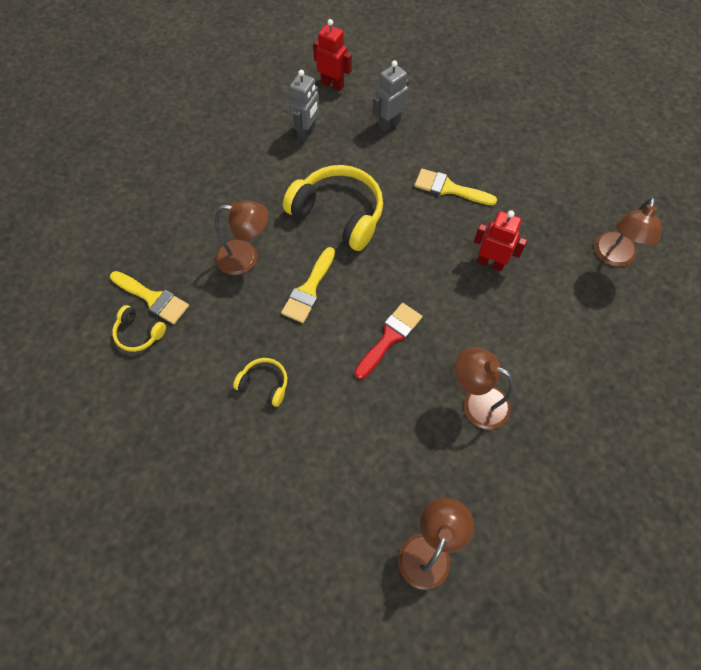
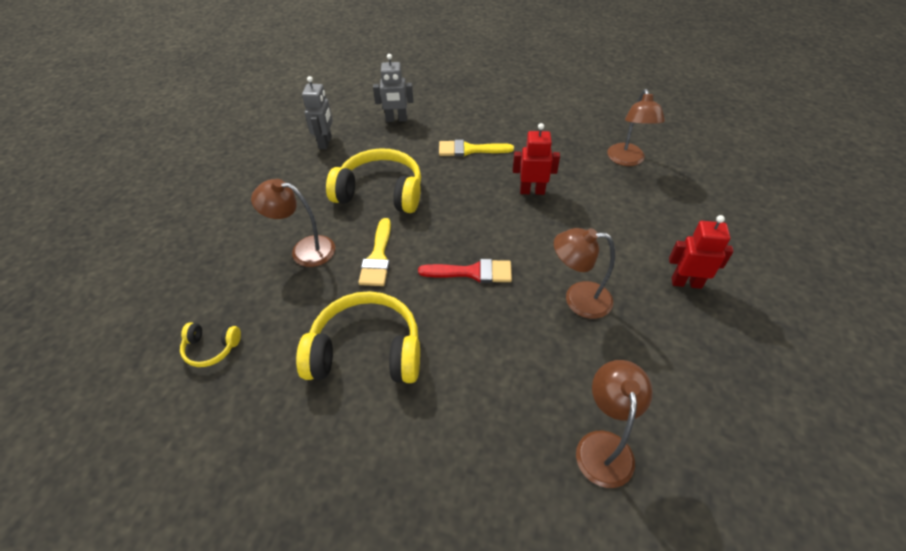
camera: 20 degrees left, 15 degrees down
yellow brush [110,271,189,324] -> none
brown lamp [215,200,268,275] -> brown lamp turned 150 degrees counterclockwise [251,179,335,267]
yellow headphones [233,358,287,407] -> yellow headphones [296,291,420,383], size x2.09
red robot [313,19,352,91] -> red robot moved to [669,215,734,289]
red brush [354,303,422,379] -> red brush turned 75 degrees clockwise [418,259,512,283]
grey robot [372,60,409,132] -> grey robot turned 120 degrees counterclockwise [373,54,413,122]

